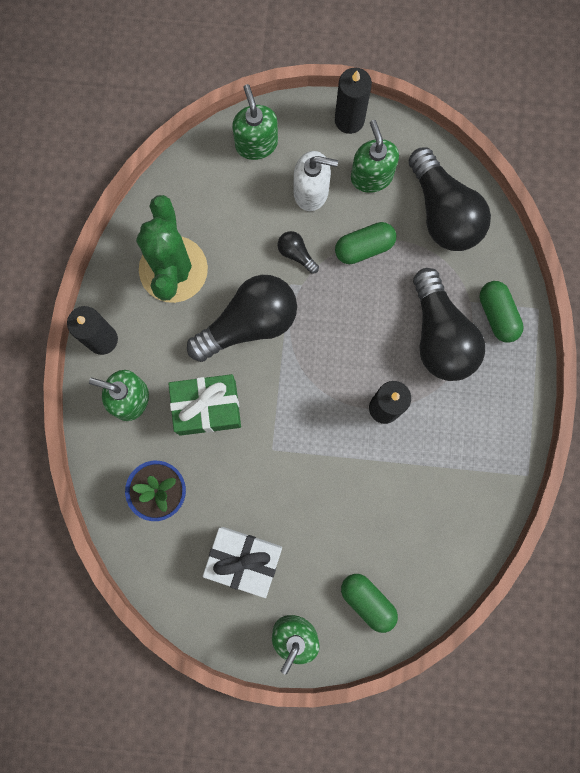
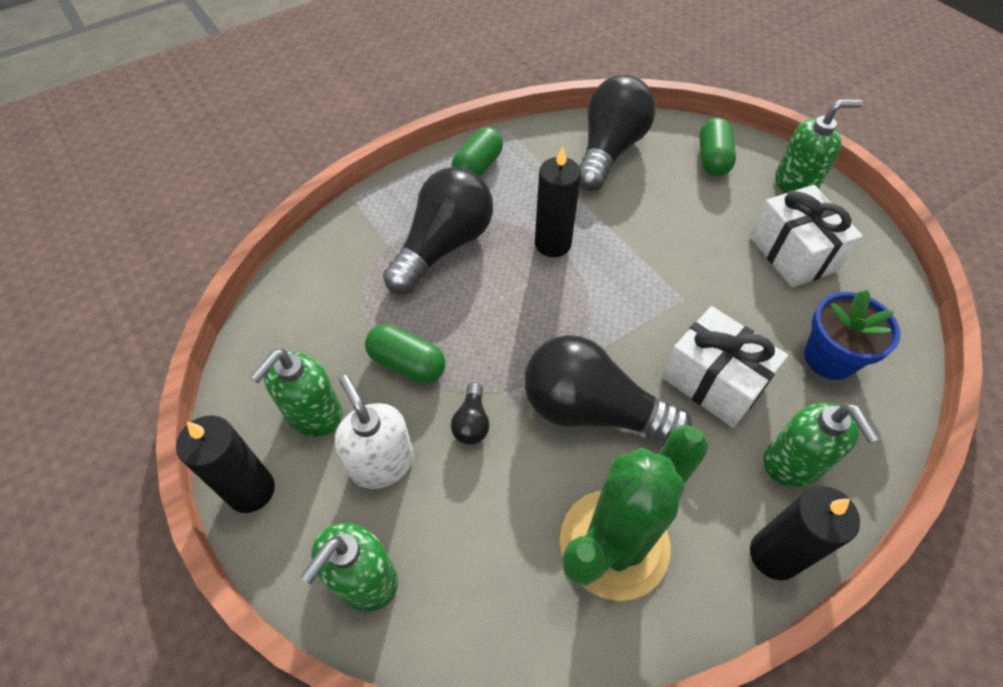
camera: 130 degrees left, 25 degrees down
green gift [168,374,241,436] -> white gift [662,306,788,428]
black light bulb [409,147,491,251] -> black light bulb moved to [579,75,656,191]
green capsule [480,281,524,343] -> green capsule moved to [452,127,503,177]

